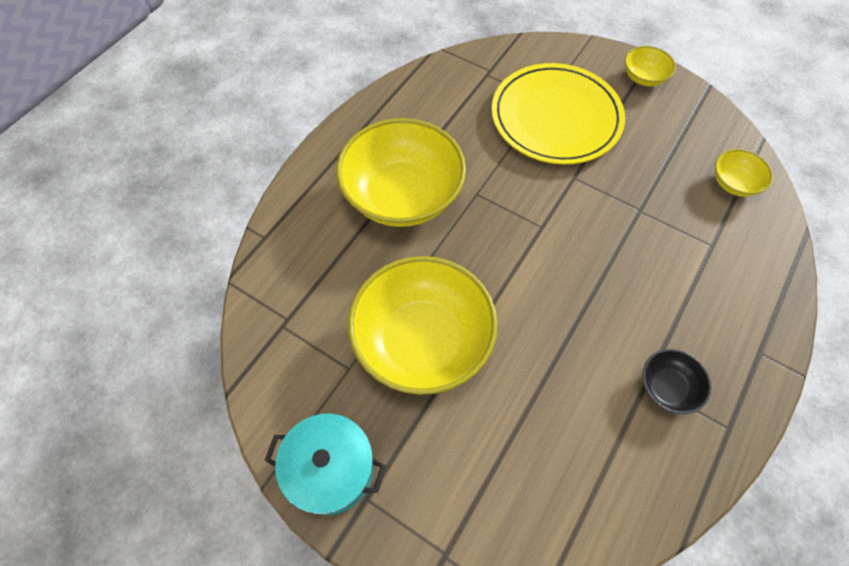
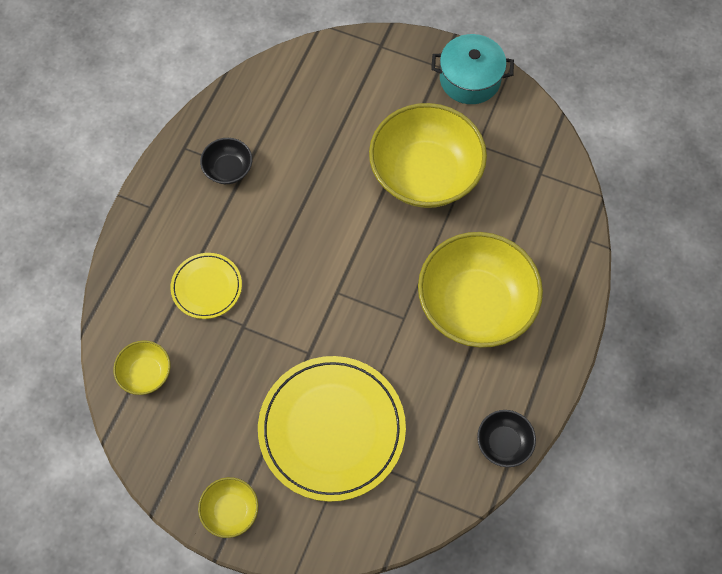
camera: 170 degrees right, 5 degrees up
none -> yellow plate [170,253,242,319]
none -> black bowl [477,410,536,467]

